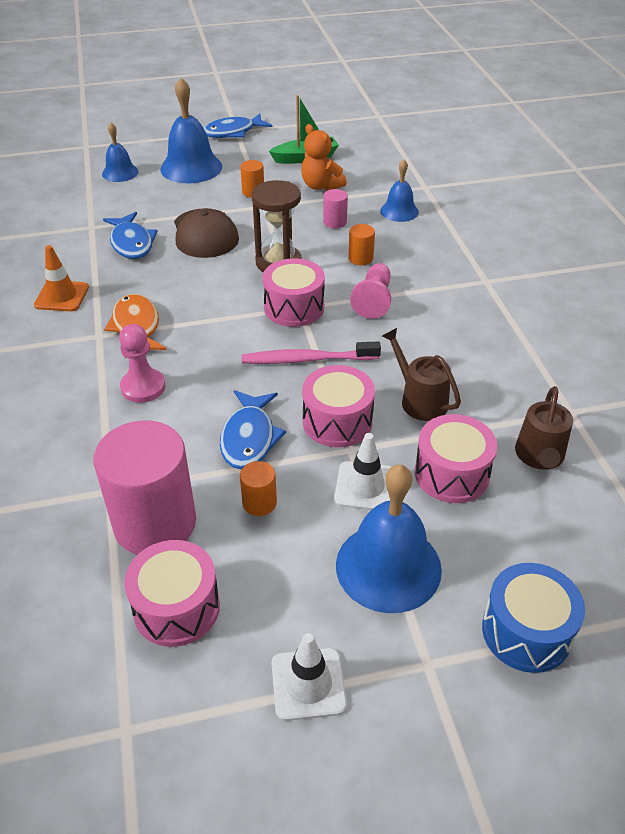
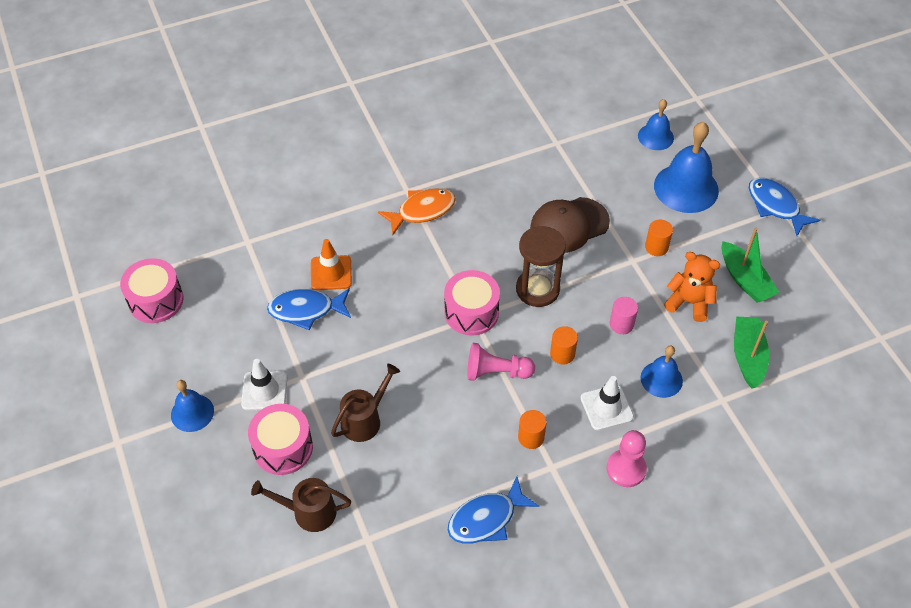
camera: 80 degrees right, 10 degrees up
orange traffic cone [34,245,89,311] -> orange traffic cone moved to [311,239,352,291]
pink cylinder [93,420,196,555] -> none
blue fish [103,212,158,259] -> blue fish moved to [448,476,539,544]
pink pawn [119,324,165,403] -> pink pawn moved to [607,430,647,487]
orange cylinder [240,461,277,516] -> orange cylinder moved to [518,410,546,449]
pink toothbrush [242,341,381,364] -> none
white traffic cone [272,633,347,721] -> white traffic cone moved to [581,376,634,431]
orange teddy bear [301,124,346,191] -> orange teddy bear turned 75 degrees clockwise [664,252,720,322]
pink drum [302,365,375,447] -> none
blue bell [336,464,442,613] -> blue bell [171,380,214,432], size x0.58
blue drum [482,563,585,673] -> none
none -> green boat [734,317,770,388]

